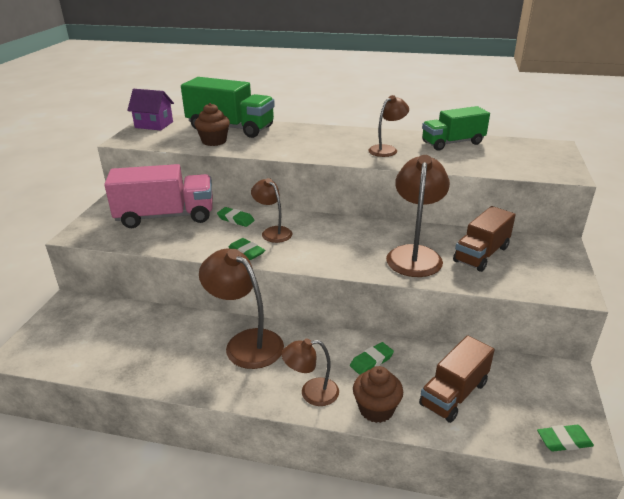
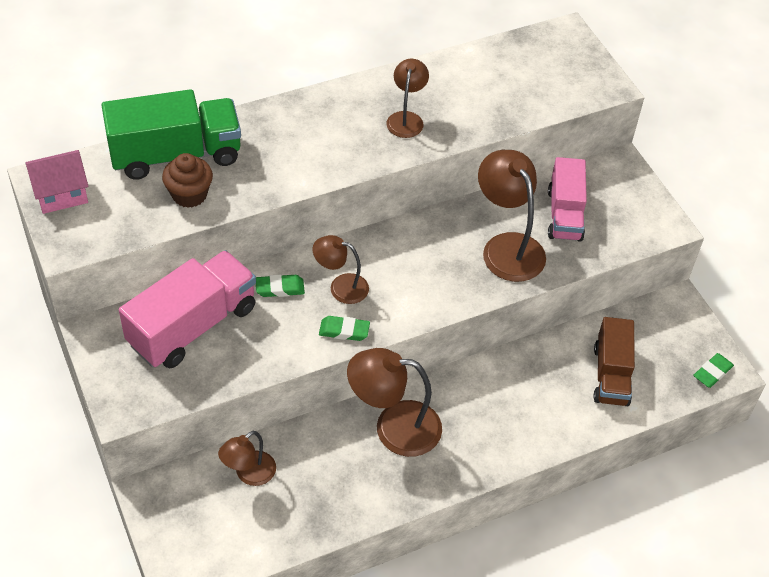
camera: 40 degrees left, 20 degrees up
purple house [127,89,174,131] -> pink house [26,150,89,214]
brown lamp [281,339,339,406] -> brown lamp moved to [218,431,276,486]
green eraser [350,342,394,375] -> none
brown cupcake [353,366,403,423] -> none
green truck [422,106,490,151] -> none
brown truck [453,206,516,272] -> pink truck [548,157,587,242]

